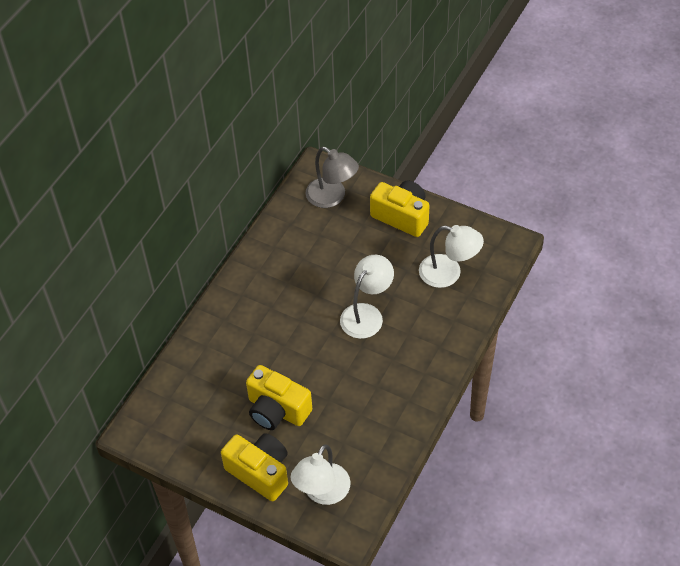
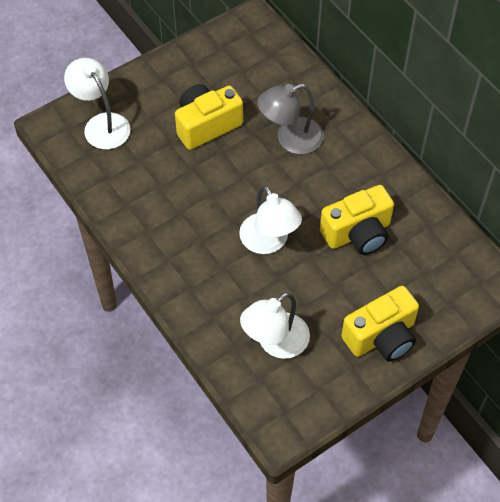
camera: 115 degrees right, 5 degrees up
yellow camera [221,433,288,501] -> yellow camera moved to [320,185,394,255]
grey lamp [306,147,359,208] -> grey lamp moved to [257,84,324,154]

